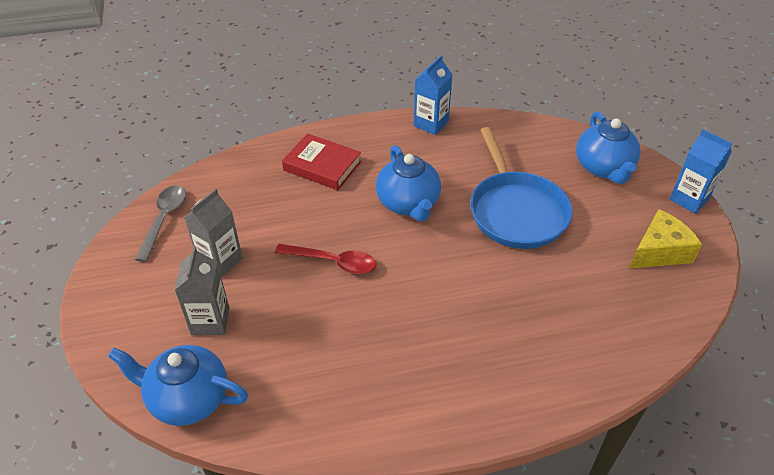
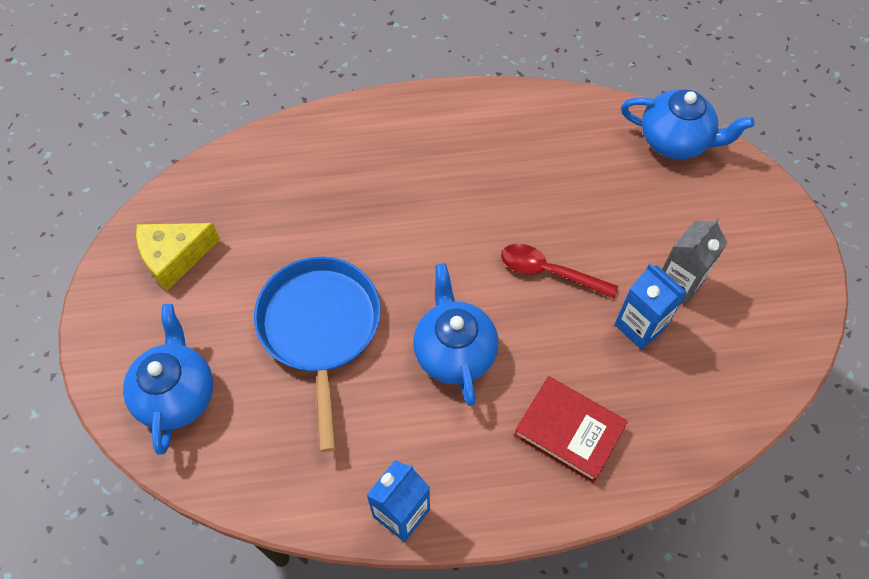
camera: 175 degrees left, 15 degrees up
grey spoon [135,185,186,262] -> none
grey carton [175,246,229,335] -> none
blue carton [669,129,732,214] -> blue carton moved to [614,263,687,350]

